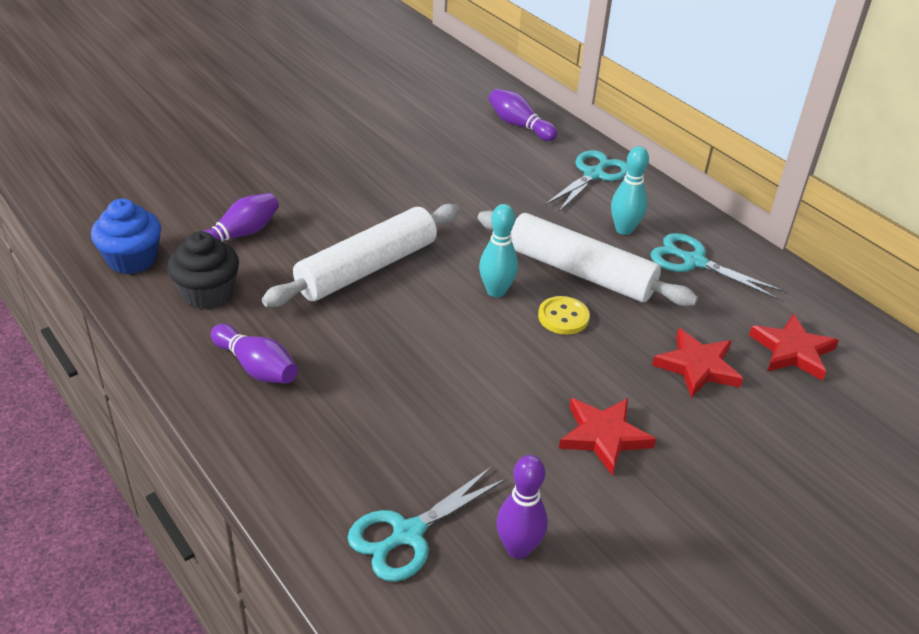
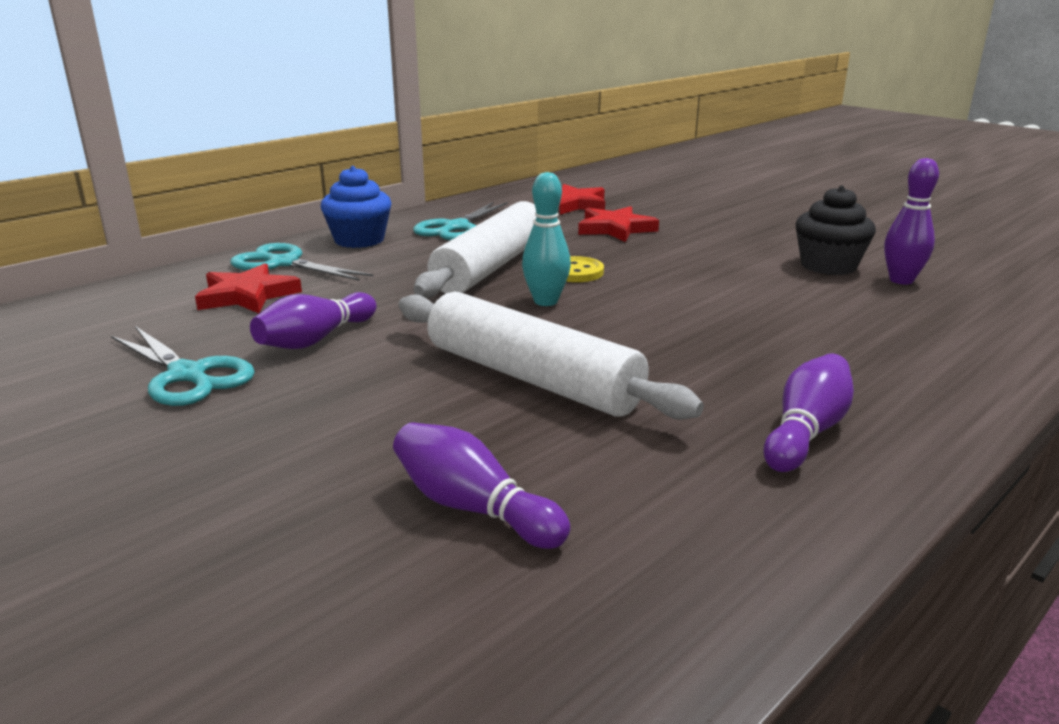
camera: 95 degrees left, 15 degrees down
blue cupcake [91,199,161,274] -> blue cupcake moved to [321,166,391,248]
black cupcake [167,231,239,309] -> black cupcake moved to [795,186,876,275]
turquoise scissors [348,466,507,582] -> turquoise scissors moved to [111,326,255,406]
purple bowling pin [489,89,557,141] -> purple bowling pin moved to [250,292,376,349]
red star [559,398,656,475] -> red star moved to [195,263,302,313]
turquoise bowling pin [611,146,649,235] -> none

